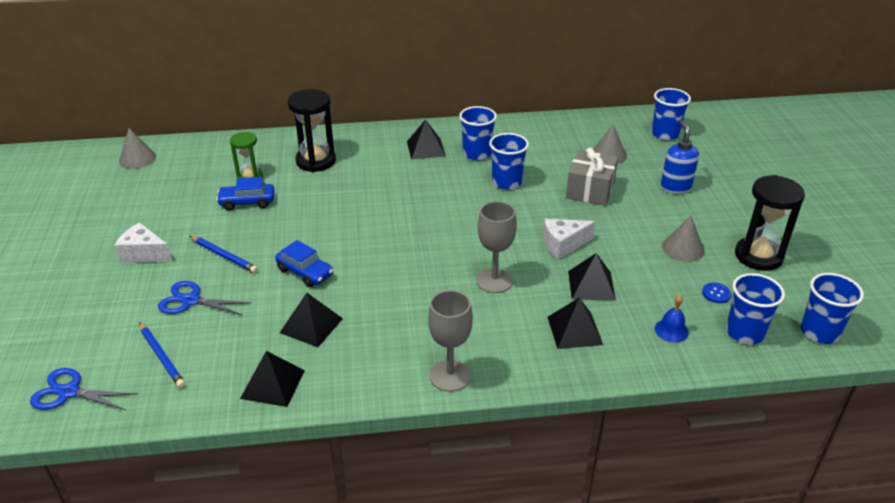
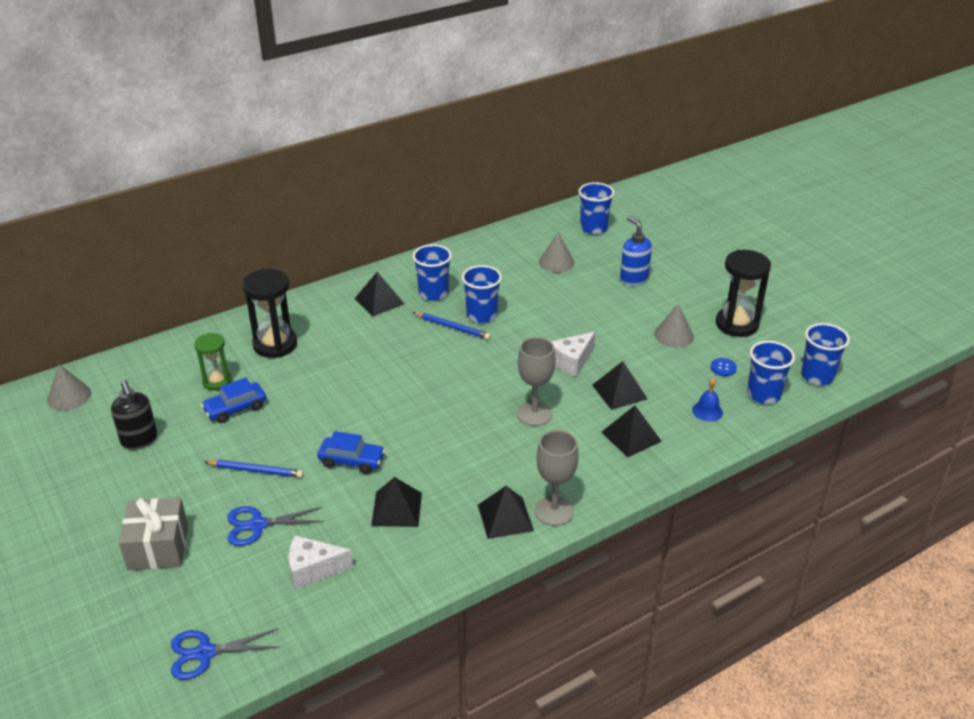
camera: 25 degrees left, 0 degrees up
white cheese [114,223,172,263] -> white cheese moved to [288,535,353,590]
blue pencil [139,322,185,388] -> blue pencil moved to [413,312,491,340]
black pyramid [240,351,305,407] -> black pyramid moved to [478,486,534,539]
grey gift [566,148,618,206] -> grey gift moved to [119,498,188,571]
none -> black soap dispenser [111,380,158,450]

